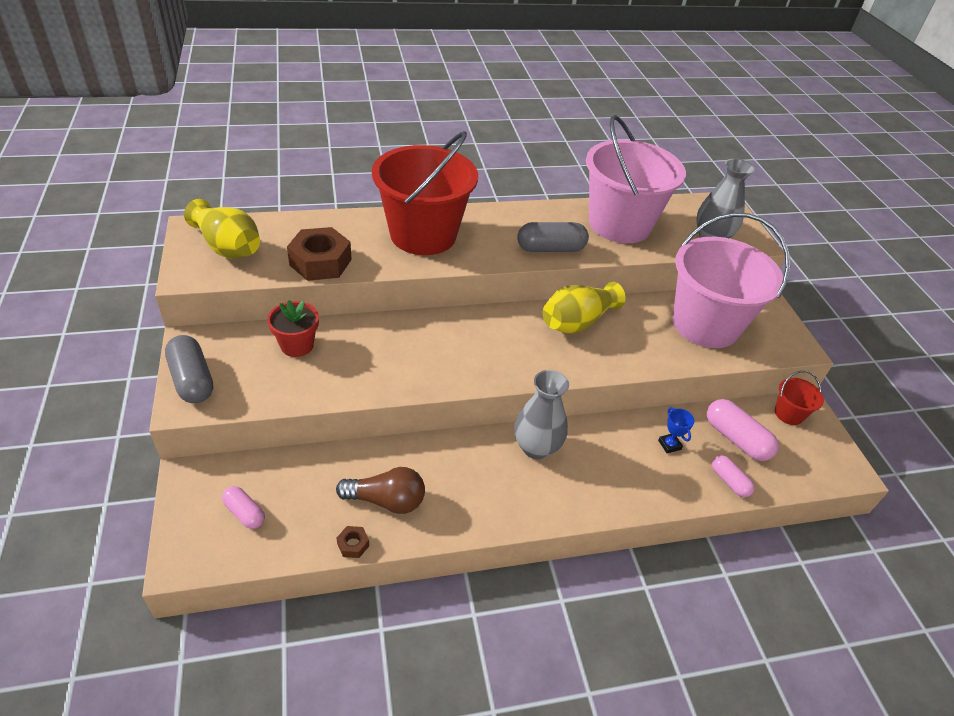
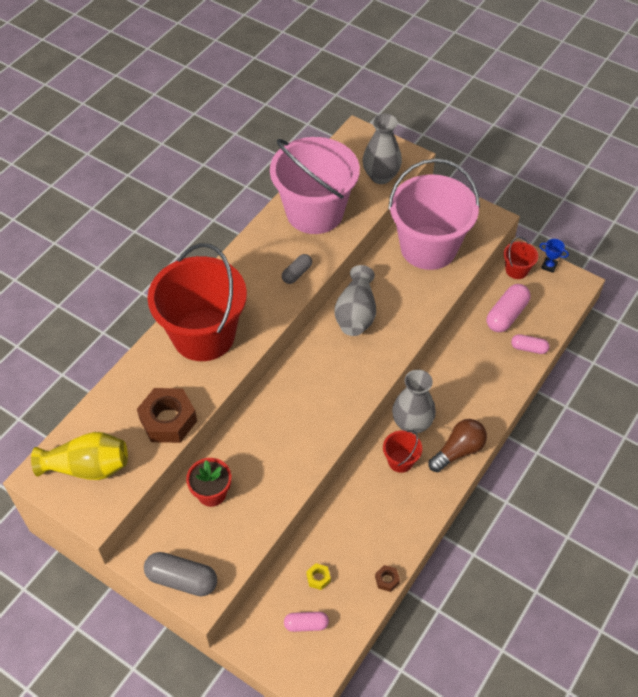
camera: 40 degrees left, 10 degrees up
brown light bulb [336,467,425,514] -> brown light bulb moved to [429,419,487,472]
grey capsule [517,222,589,252] -> grey capsule [282,254,312,284], size x0.60
yellow vase [543,281,625,334] -> grey vase [335,265,376,336]
blue trophy [658,407,694,453] -> blue trophy moved to [539,239,569,273]
pink capsule [707,399,779,461] -> pink capsule turned 60 degrees counterclockwise [487,284,531,332]
none -> yellow nut [306,563,331,590]
none -> red bucket [383,430,422,473]

